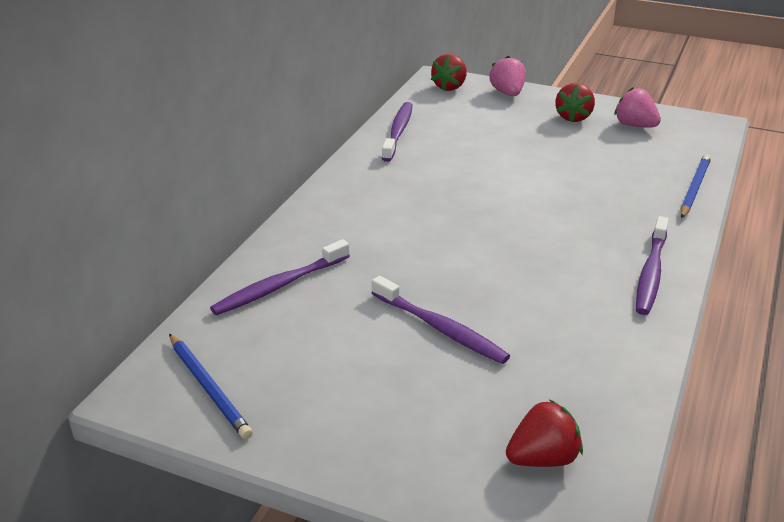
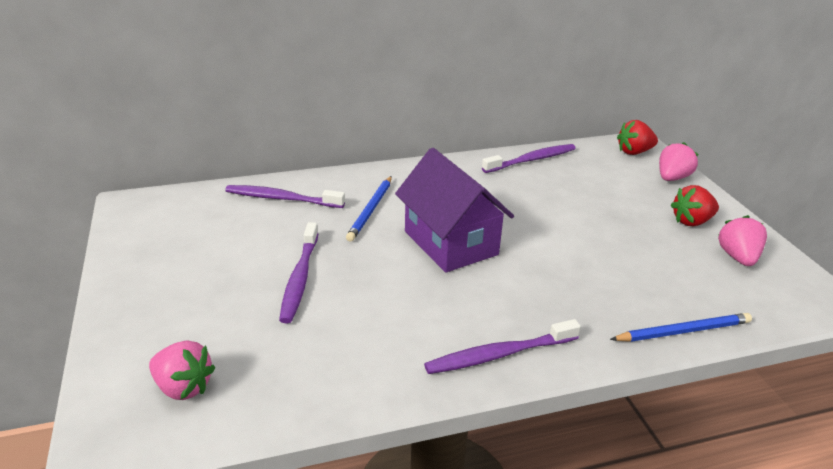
camera: 50 degrees right, 0 degrees up
blue pencil [169,334,253,439] -> blue pencil moved to [346,176,392,242]
red strawberry [506,399,583,467] -> pink strawberry [149,340,215,400]
none -> purple house [395,148,514,273]

